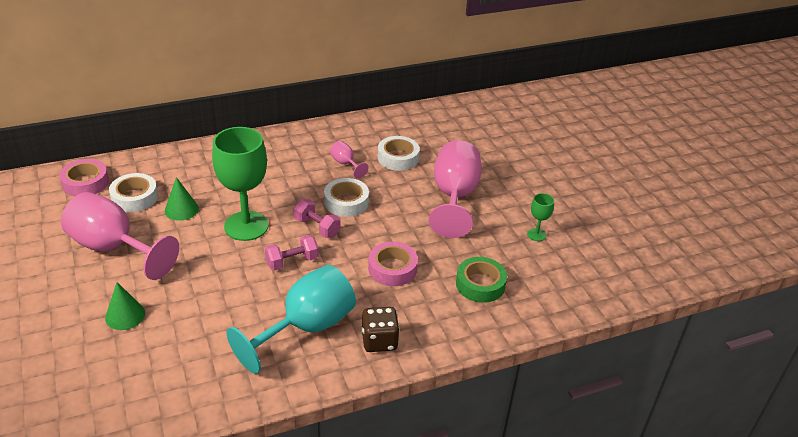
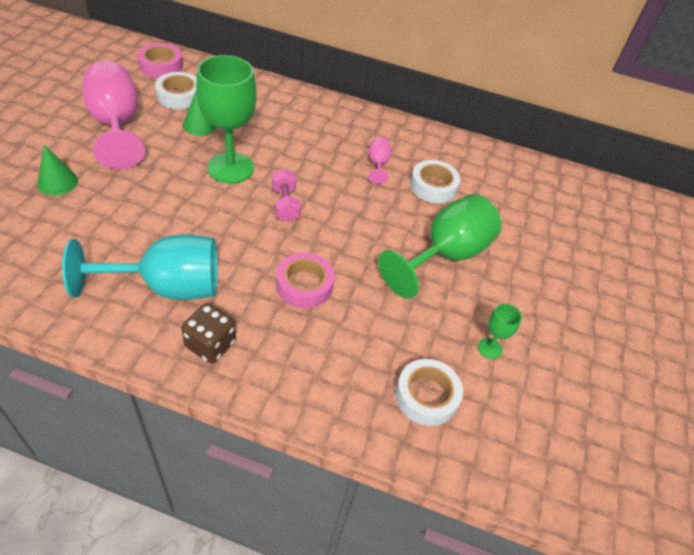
camera: 35 degrees right, 10 degrees up
pink dumbbell [265,235,319,271] -> none
white tape [324,178,369,217] -> white tape moved to [395,359,463,426]
pink goblet [429,140,482,238] -> green goblet [378,194,502,299]
green tape [456,257,507,303] -> none

